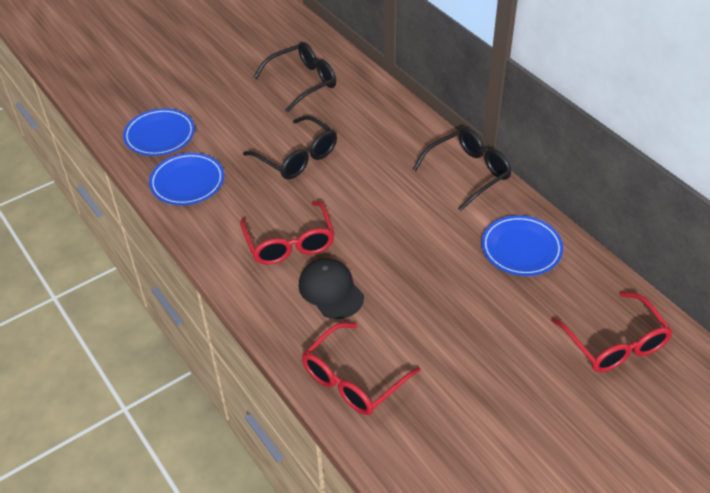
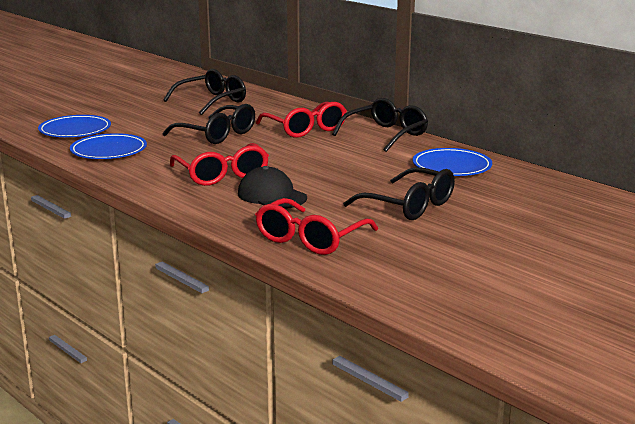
camera: 10 degrees left, 25 degrees down
red glasses [551,292,673,372] -> red glasses moved to [256,102,347,138]
none -> black glasses [343,167,455,220]

